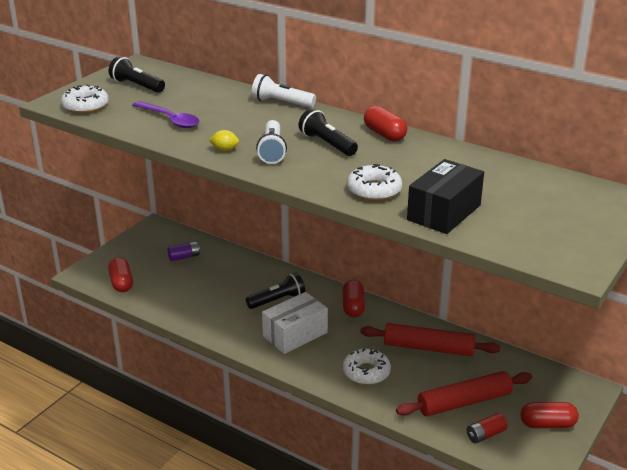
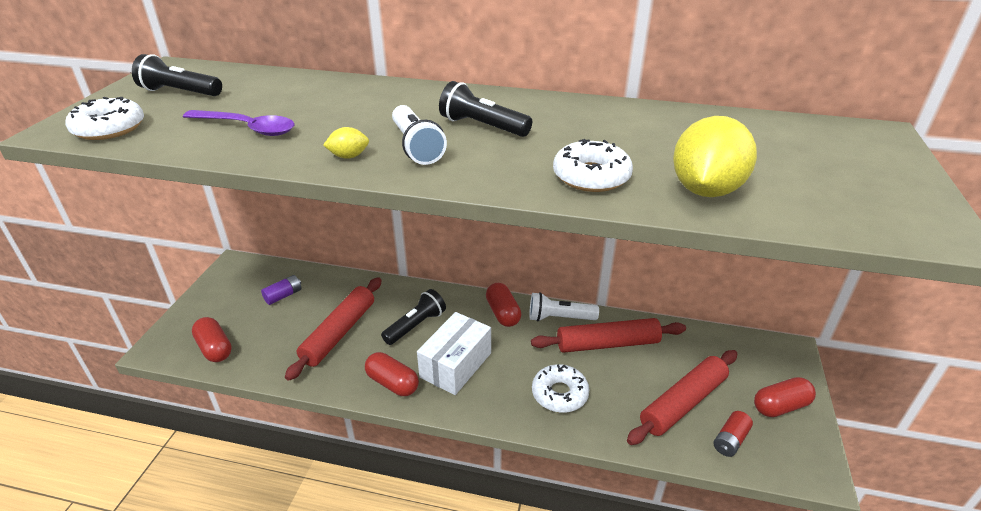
camera: 20 degrees left, 5 degrees up
white flashlight [252,74,316,108] -> white flashlight moved to [529,292,599,322]
red capsule [364,106,407,142] -> red capsule moved to [365,352,419,396]
black box [407,159,484,234] -> yellow lemon [673,116,757,197]
none -> red rolling pin [285,277,382,381]

